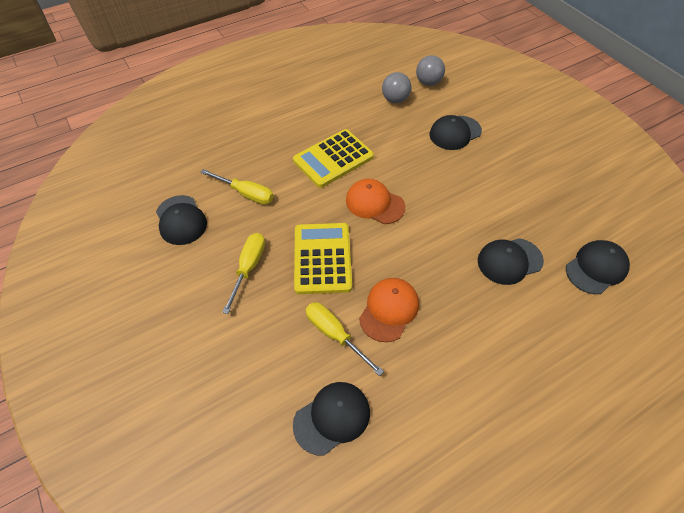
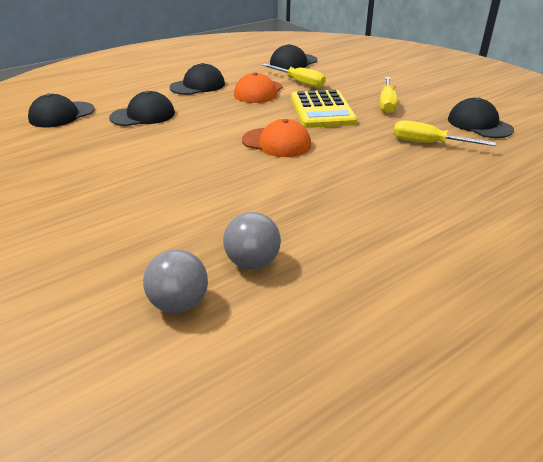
camera: 175 degrees right, 20 degrees down
yellow calculator [293,129,374,188] -> none
black cap [429,115,482,150] -> black cap moved to [169,63,225,95]

